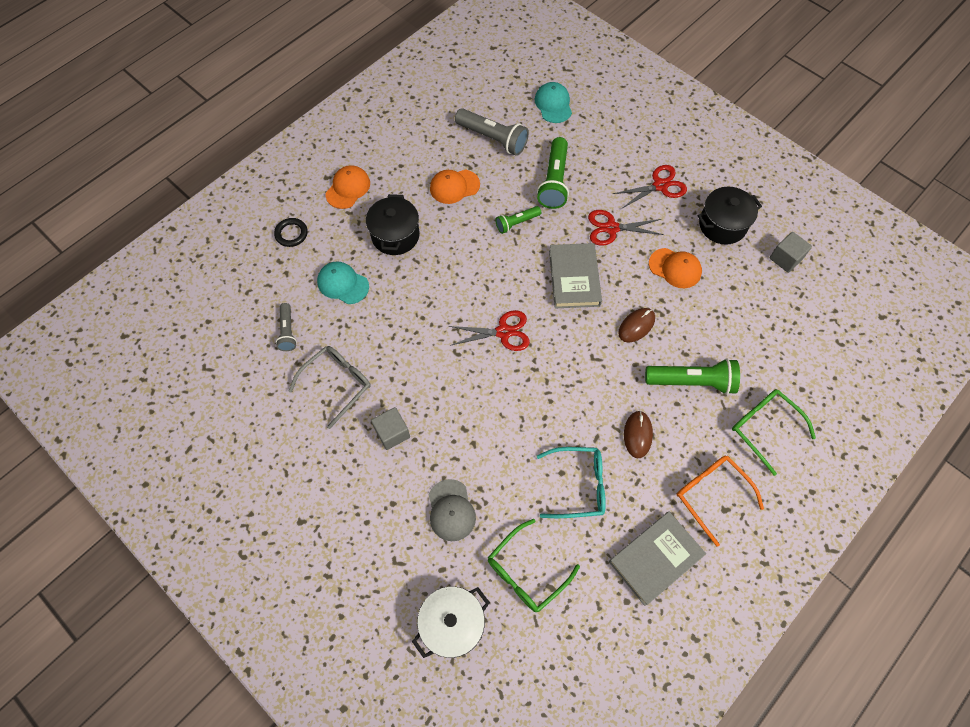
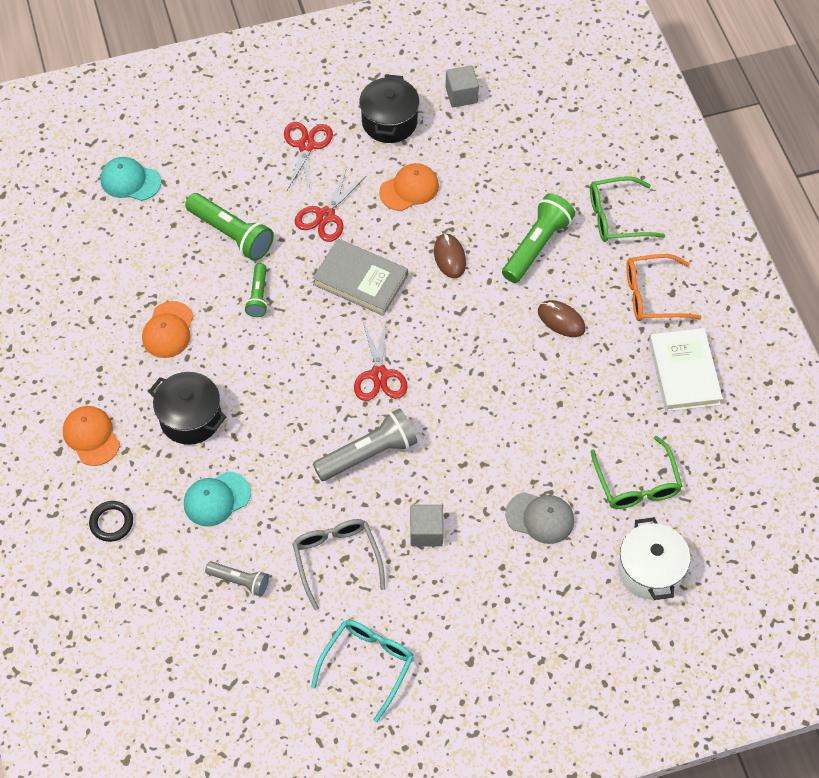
camera: 60 degrees left, 5 degrees down
red scissors [449,310,530,351] -> red scissors turned 150 degrees clockwise [354,318,408,401]
grey flashlight [455,108,529,156] -> grey flashlight moved to [313,408,417,481]
turquoise glasses [537,447,606,518] -> turquoise glasses moved to [311,620,414,722]
grey book [609,512,706,606] -> white book [649,328,723,412]

